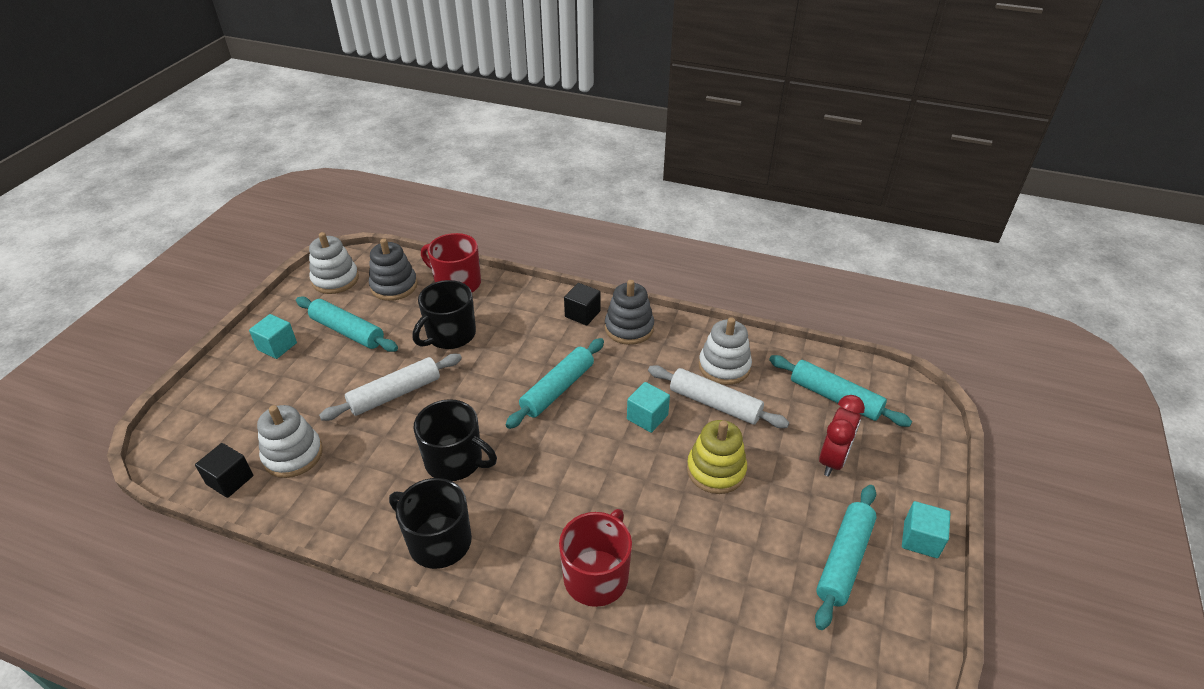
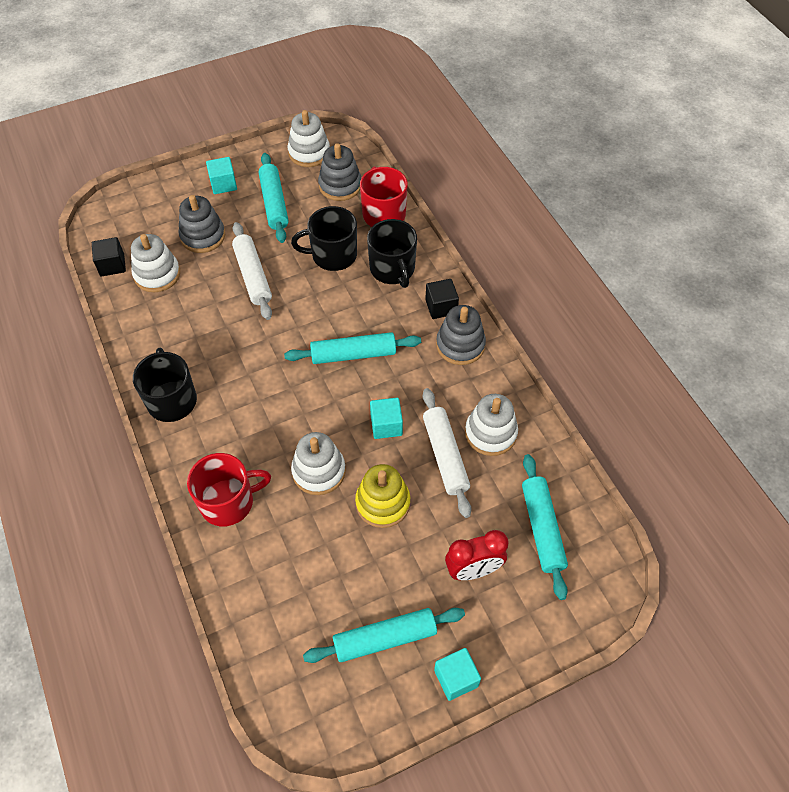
camera: 45 degrees right, 15 degrees up
white rolling pin [319,354,462,421] -> white rolling pin turned 60 degrees clockwise [232,222,272,320]
black mug [413,399,497,481] -> black mug moved to [367,219,417,288]
none -> grey stacking toy [178,195,225,253]
none -> white stacking toy [291,432,346,495]

